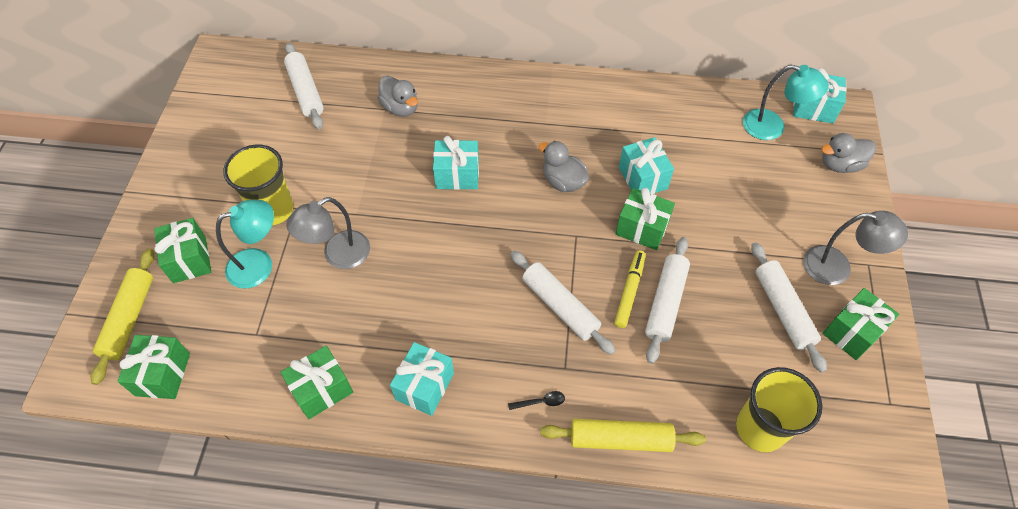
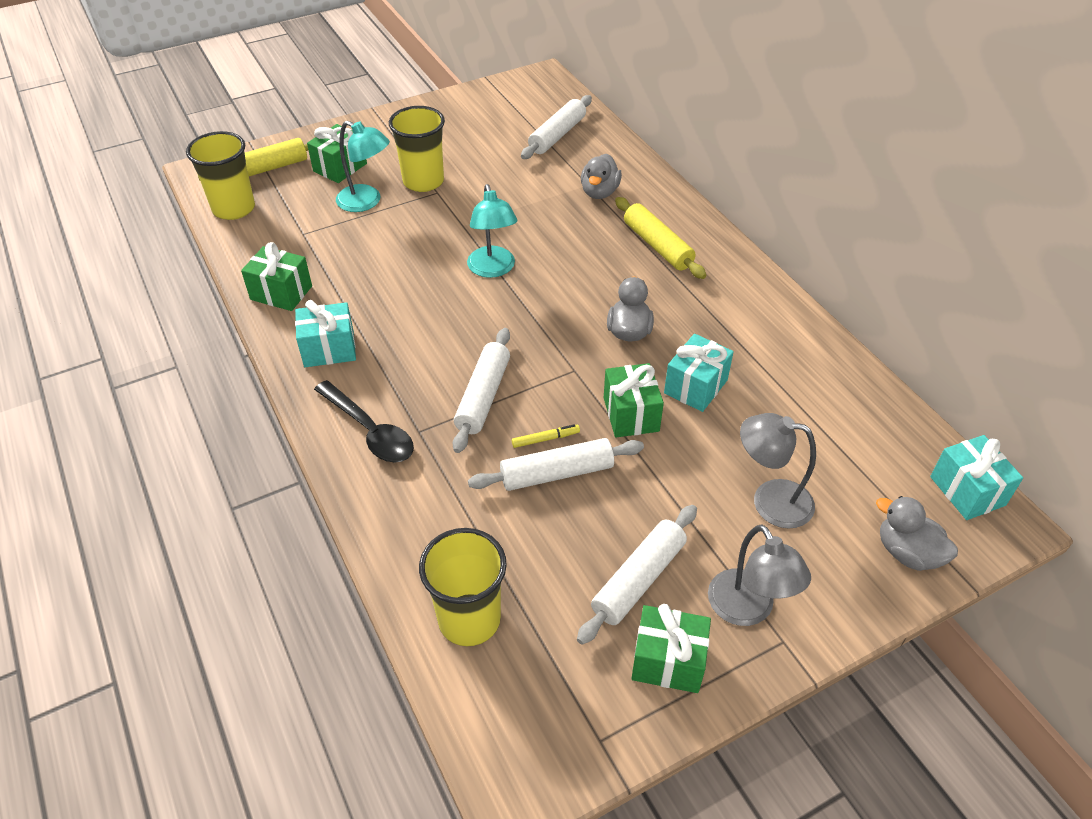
camera: 55 degrees right, 10 degrees down
green gift [118,335,190,399] -> yellow cup [186,131,255,220]
grey lamp [286,197,370,269] -> grey lamp moved to [740,413,816,529]
turquoise gift [433,136,479,190] -> none
black spoon [508,391,565,410] -> black spoon [314,380,414,463], size x2.31
yellow rolling pin [540,419,706,452] -> yellow rolling pin moved to [615,197,706,279]
yellow marker [614,250,646,328] -> yellow marker [512,424,580,448], size x0.66
turquoise lamp [743,65,829,140] -> turquoise lamp moved to [467,184,518,278]

